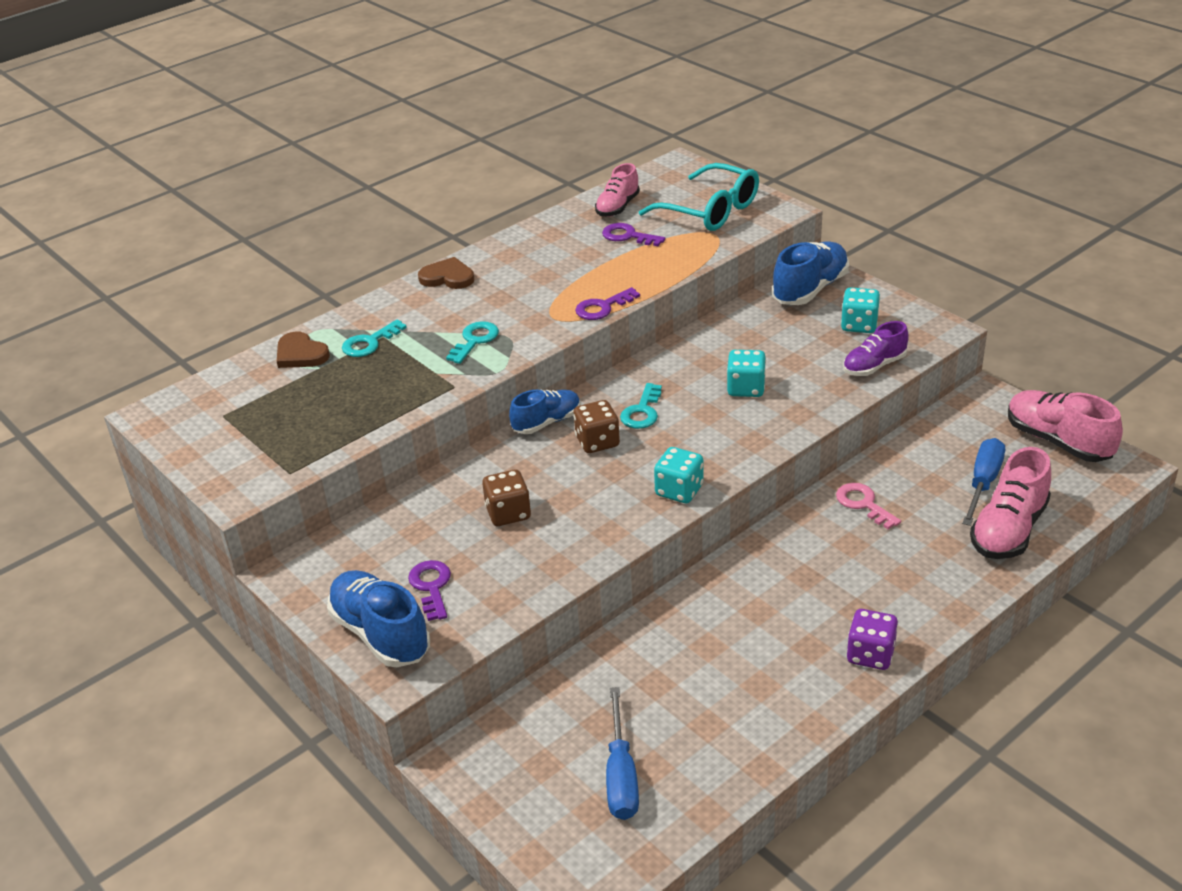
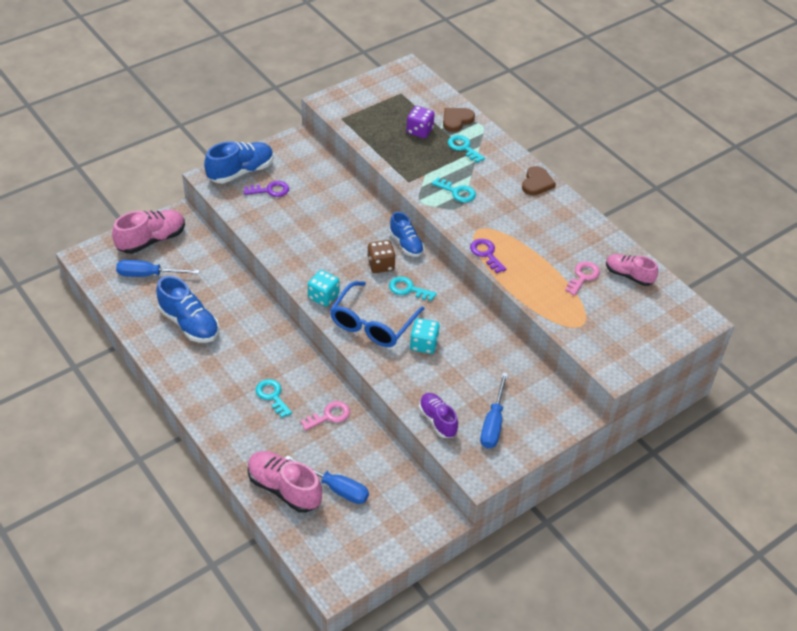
camera: 90 degrees right, 10 degrees up
brown dice [482,470,531,526] -> none
purple key [602,223,665,246] -> pink key [565,261,600,296]
turquoise glasses [639,163,759,231] -> none
blue shoe [772,241,849,305] -> blue shoe moved to [156,276,219,343]
turquoise dice [841,287,880,333] -> blue screwdriver [480,373,508,449]
purple dice [847,609,898,670] -> purple dice moved to [406,106,435,138]
pink shoe [1008,390,1123,462] -> pink shoe moved to [112,210,185,254]
none -> turquoise key [256,379,292,418]
none -> blue glasses [330,281,424,347]

